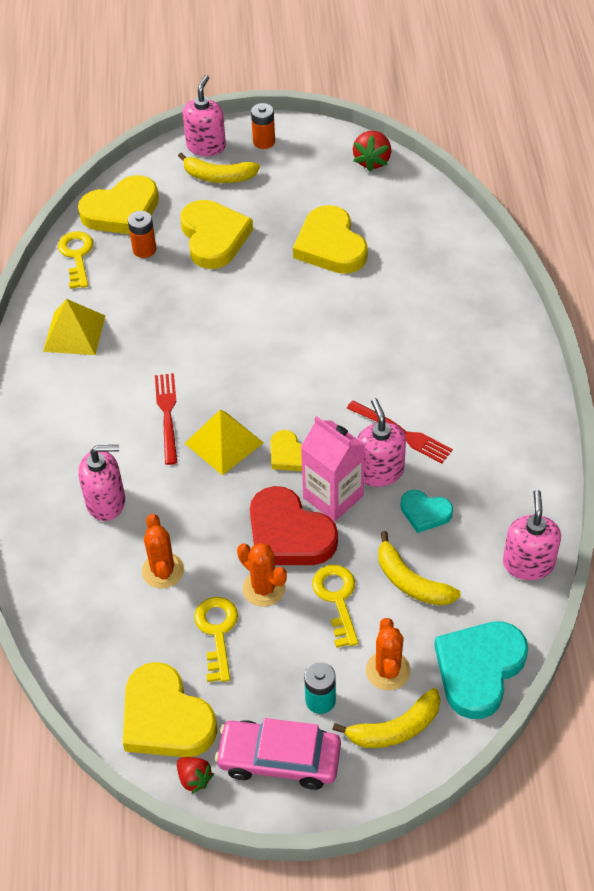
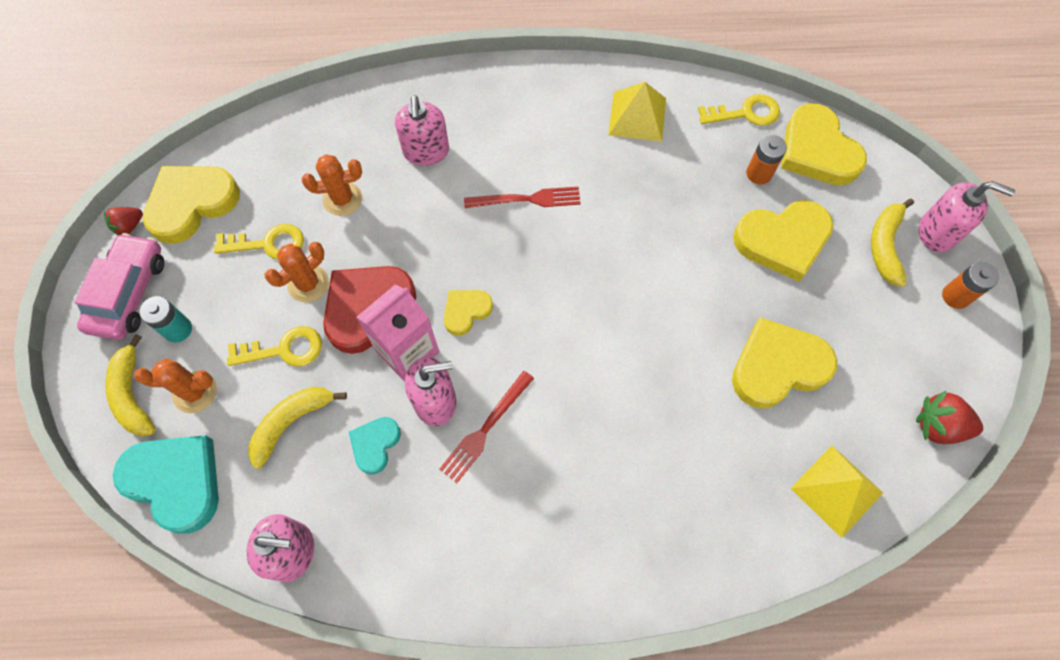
camera: 90 degrees right, 15 degrees up
yellow pyramid [185,410,264,475] -> yellow pyramid moved to [790,446,883,538]

